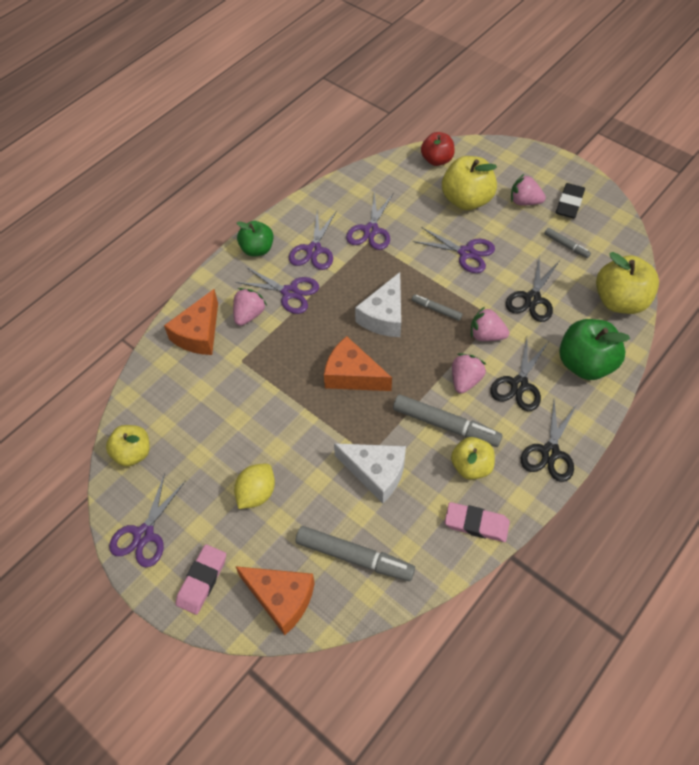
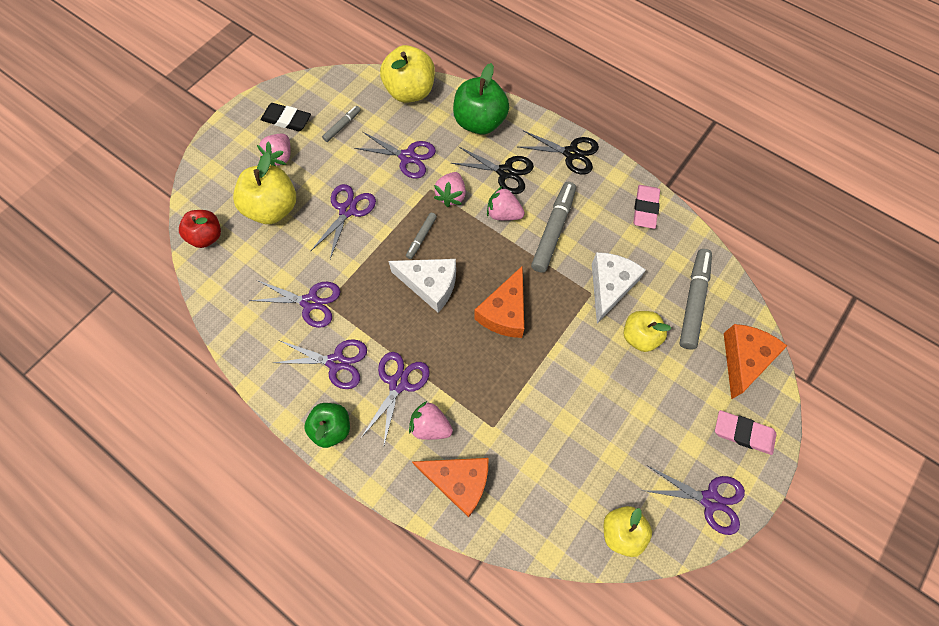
camera: 95 degrees left, 10 degrees up
yellow lemon [234,464,275,509] -> none
yellow apple [451,437,495,480] -> yellow apple moved to [624,311,671,352]
black scissors [506,256,559,322] -> purple scissors [354,132,436,179]

